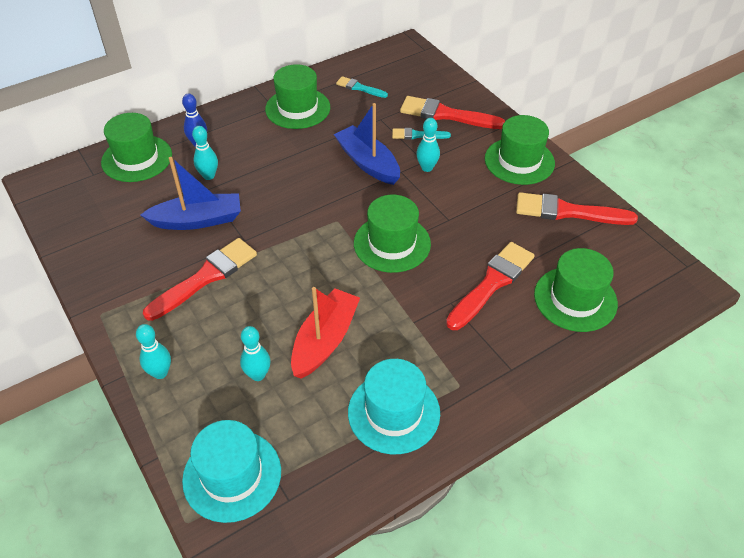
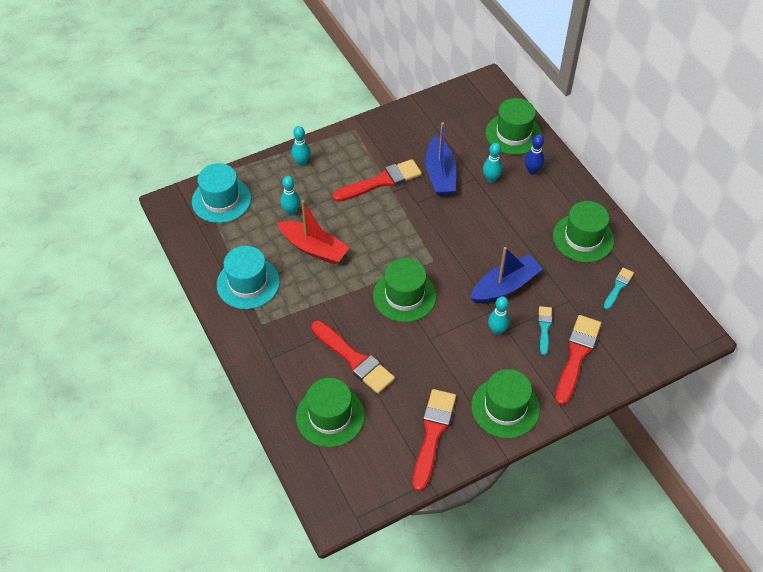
camera: 95 degrees right, 5 degrees up
red brush [143,238,257,321] -> red brush turned 75 degrees counterclockwise [332,159,422,202]

